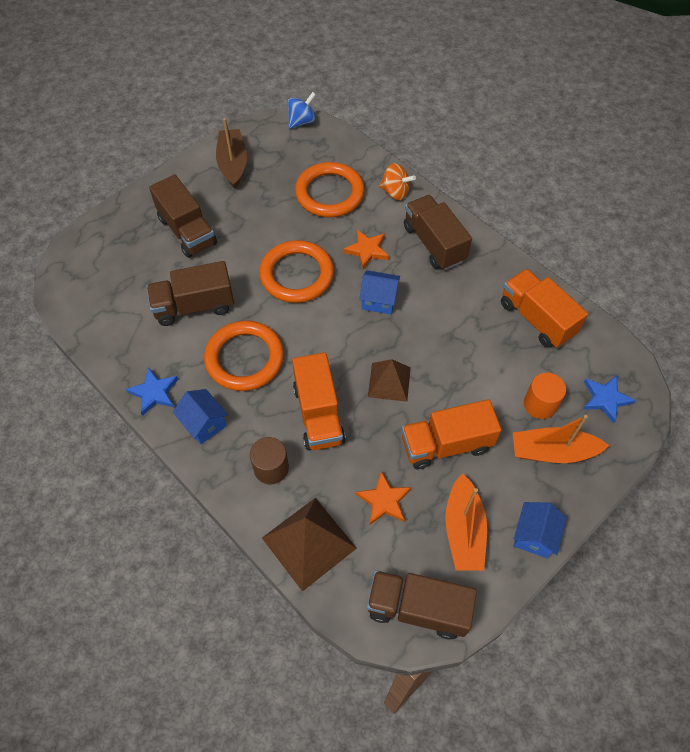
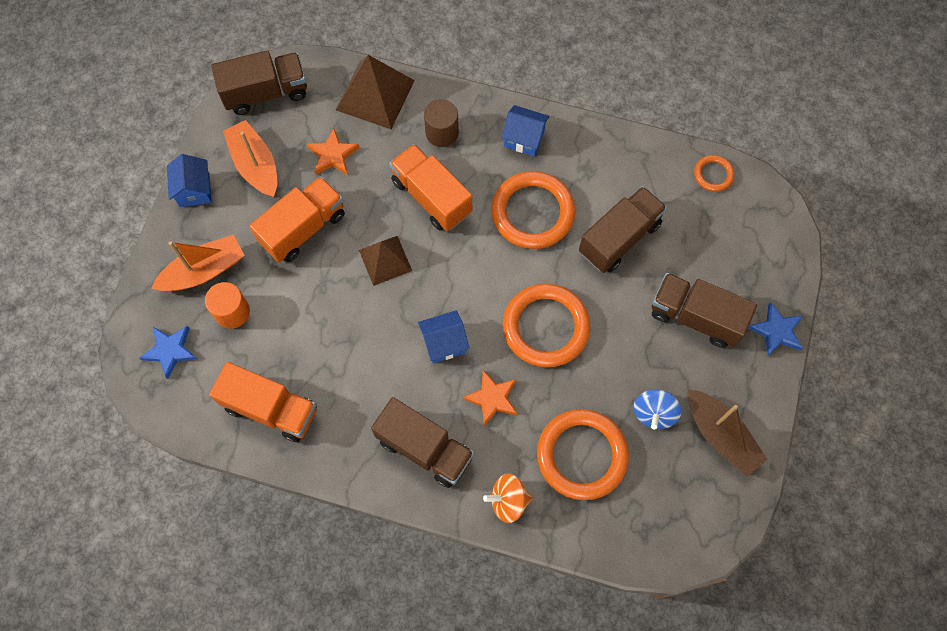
camera: 150 degrees right, 10 degrees up
blue star [126,367,179,416] -> blue star moved to [748,302,803,356]
blue spinning top [288,92,316,129] -> blue spinning top moved to [634,389,681,430]
none -> orange ring [694,155,734,192]

